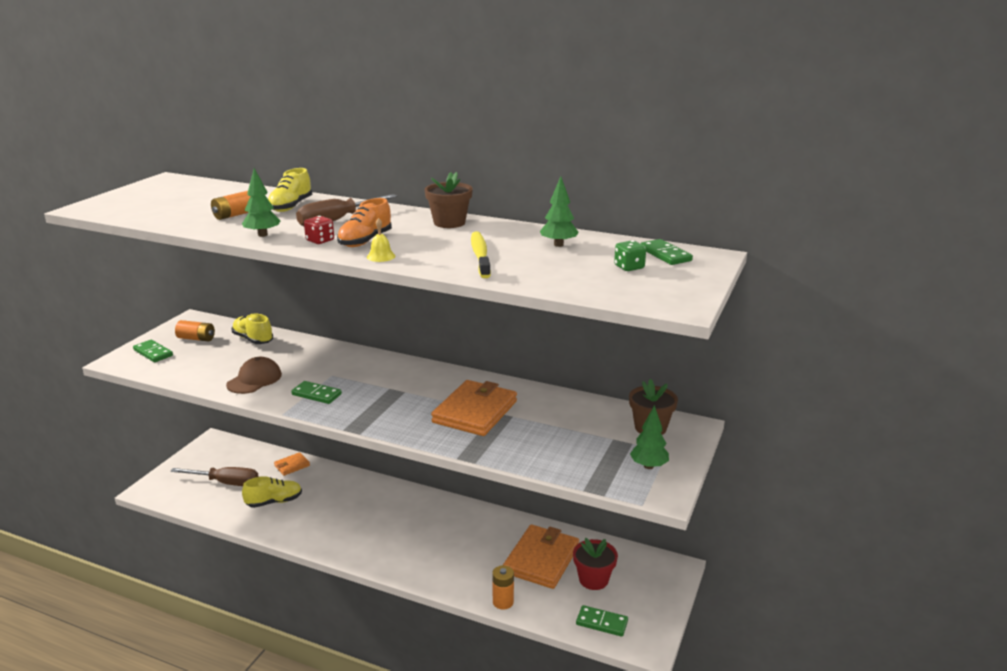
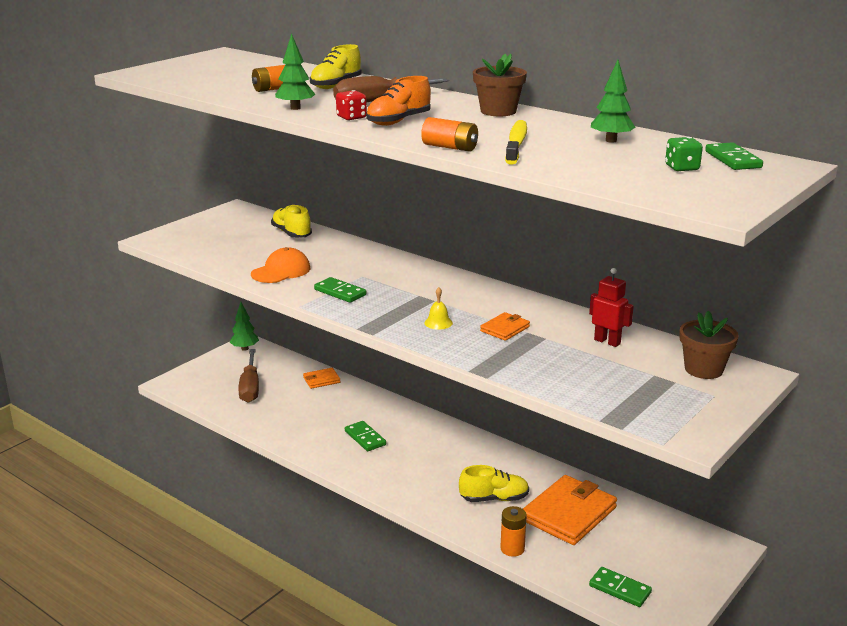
camera: 15 degrees right, 0 degrees up
green domino [133,340,173,362] -> green domino moved to [345,421,386,451]
brown screwdriver [170,467,259,486] -> brown screwdriver turned 60 degrees clockwise [238,349,259,403]
orange battery [175,320,215,342] -> orange battery moved to [421,117,478,152]
brown cap [226,357,282,394] -> orange cap [251,247,310,283]
yellow shoe [242,476,302,508] -> yellow shoe moved to [459,465,529,502]
yellow bell [367,218,395,262] -> yellow bell moved to [424,287,453,330]
orange wallet [431,380,517,436] -> orange wallet [480,312,530,341], size x0.48
red flower pot [573,538,618,590] -> none
green tree [630,405,669,469] -> green tree moved to [230,302,259,351]
none -> red robot [589,268,634,347]

